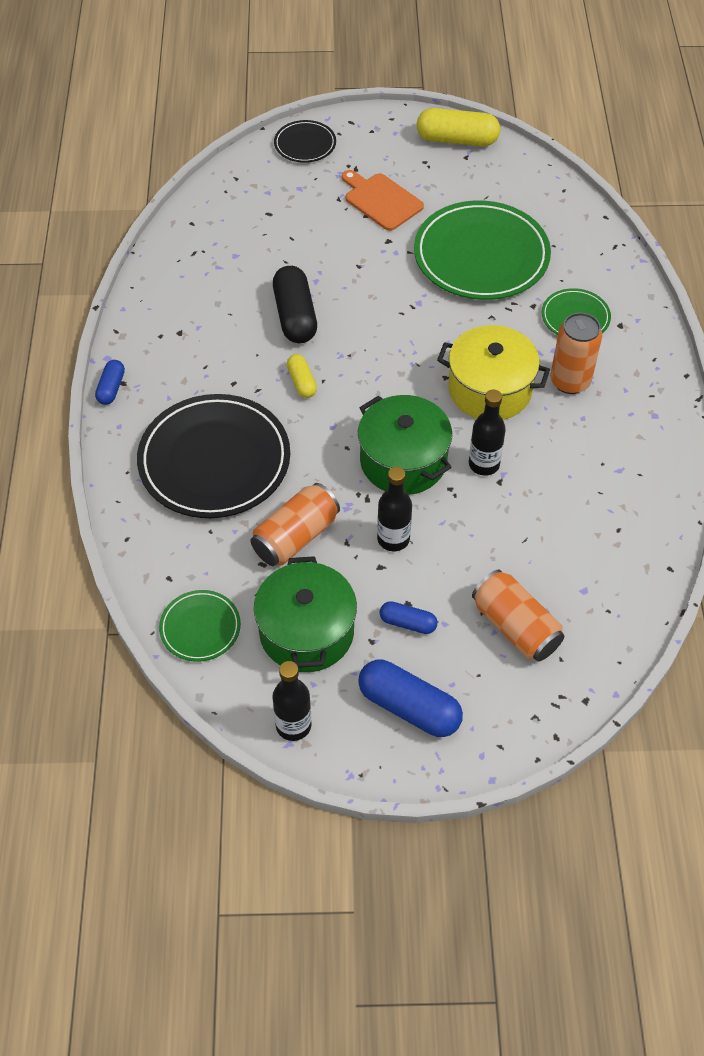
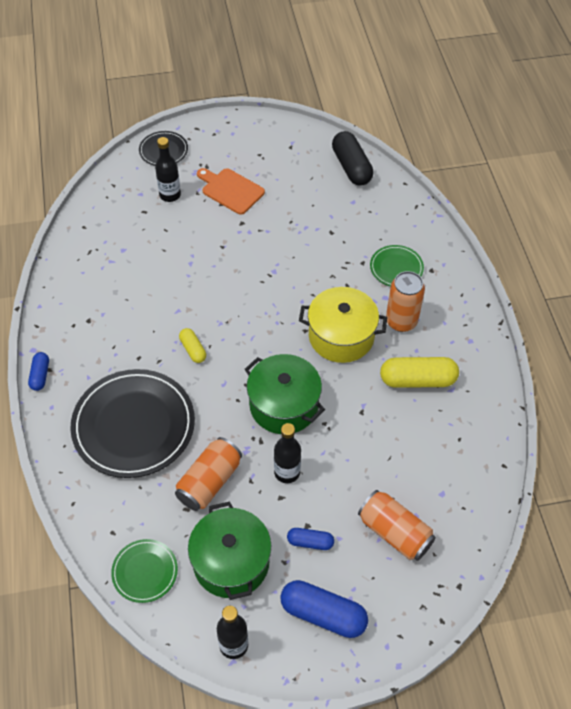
camera: 10 degrees left, 0 degrees up
black capsule [273,266,317,343] -> black capsule moved to [332,131,373,186]
green plate [414,201,551,300] -> none
yellow capsule [417,108,500,146] -> yellow capsule moved to [380,357,459,388]
black bottle [469,389,506,476] -> black bottle moved to [155,137,181,202]

